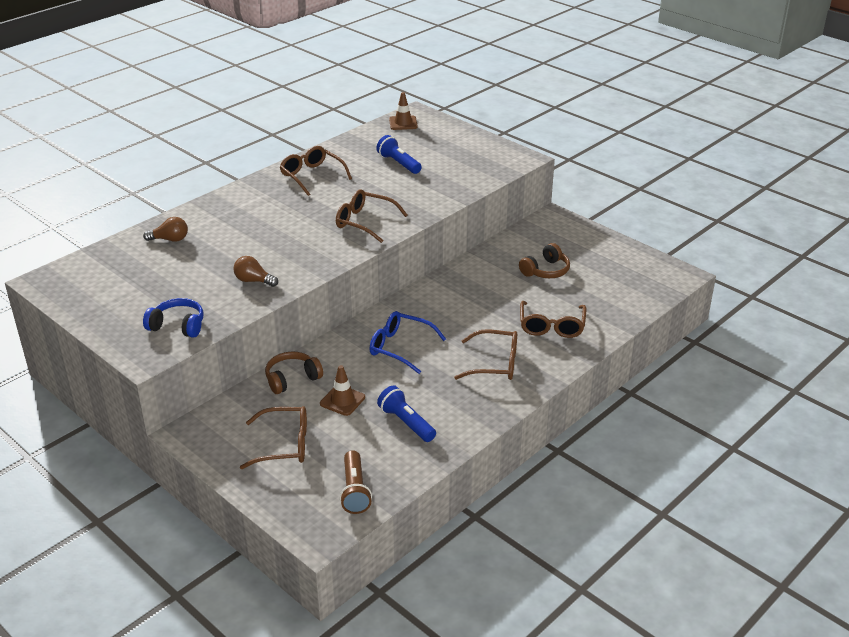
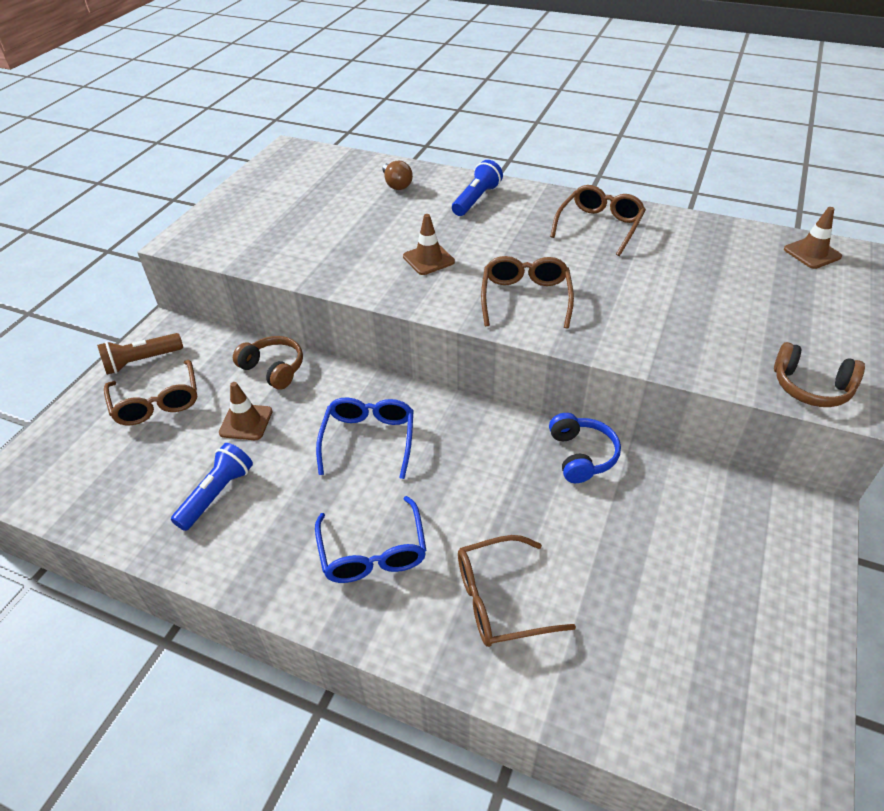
camera: 70 degrees right, 10 degrees up
blue headphones [143,298,203,338] -> blue headphones moved to [549,413,621,483]
brown light bulb [233,256,278,287] -> none
brown flashlight [340,450,372,514] -> brown flashlight moved to [97,333,183,375]
blue flashlight [376,135,422,174] -> blue flashlight moved to [452,160,503,216]
brown glasses [454,329,517,380] -> blue glasses [315,496,427,583]
brown headphones [519,243,570,278] -> brown headphones moved to [774,342,865,407]
none -> brown traffic cone [403,214,455,275]

